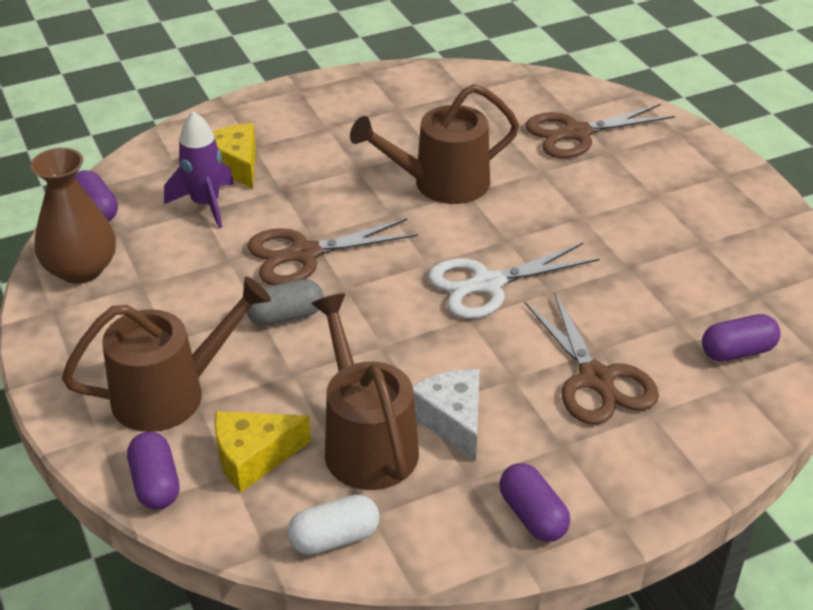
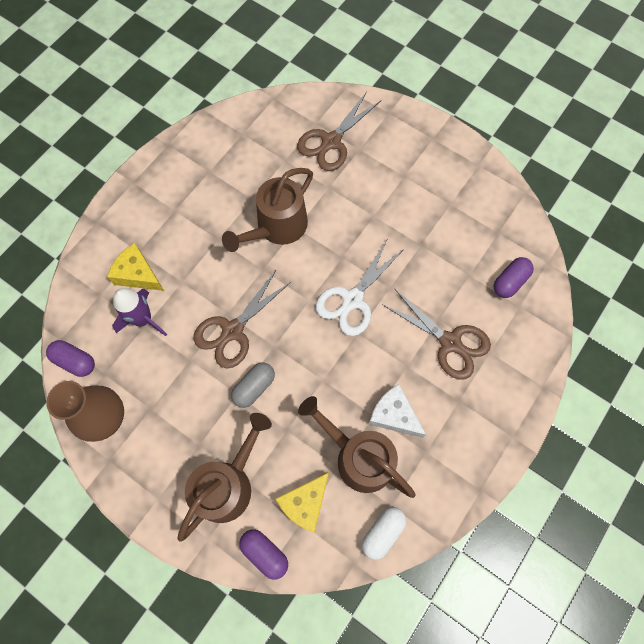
camera: 30 degrees left, 30 degrees up
purple capsule [499,463,570,542] -> none

